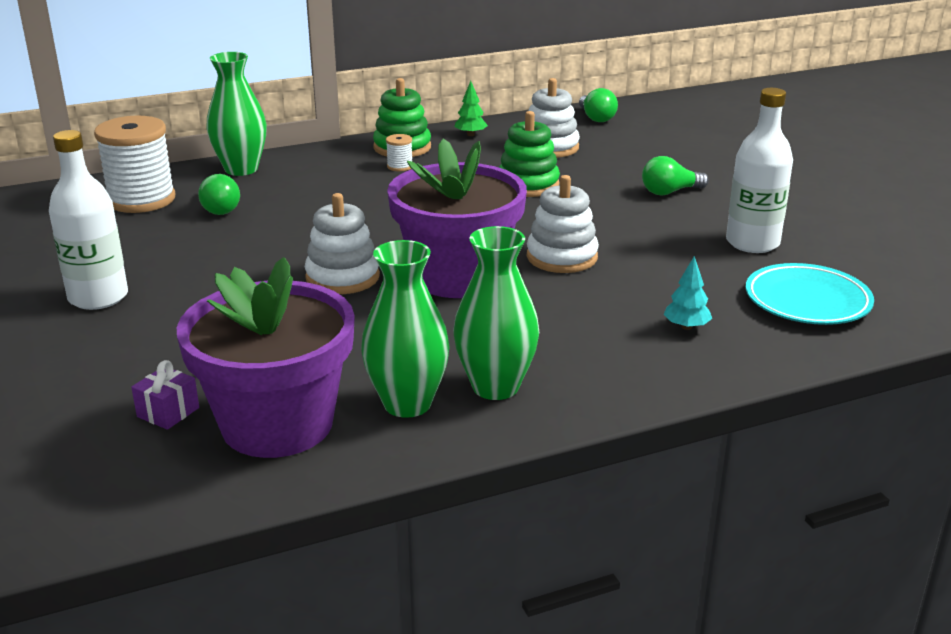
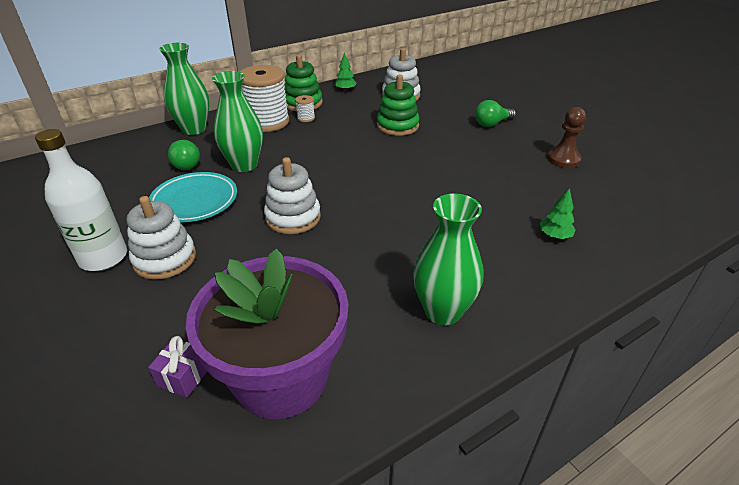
camera: 10 degrees left, 10 degrees up
white spool [94,116,175,213] -> white spool moved to [240,65,289,132]
green vase [361,240,450,418] -> green vase moved to [212,71,263,172]
purple flower pot [387,139,527,298] -> none
white stacking toy [527,175,599,273] -> white stacking toy moved to [127,196,196,280]
green light bulb [579,88,618,122] -> none
turquoise tree [664,256,712,330] -> green tree [540,188,576,239]
white bottle [726,88,793,253] -> brown pawn [547,107,586,168]
turquoise plate [745,263,874,325] -> turquoise plate moved to [149,172,237,222]

